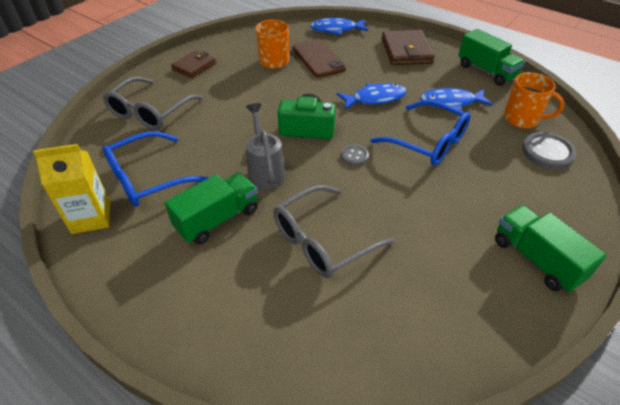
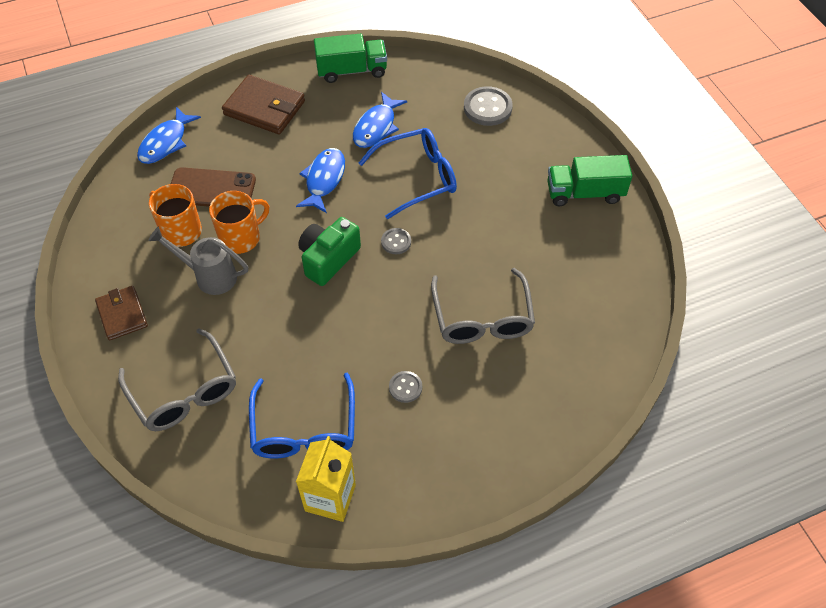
camera: 60 degrees left, 10 degrees up
green truck [165,172,258,244] -> grey button [389,371,422,403]
grey watering can [246,103,286,190] -> grey watering can moved to [148,227,248,295]
orange mug [504,72,564,128] -> orange mug moved to [209,191,269,254]

